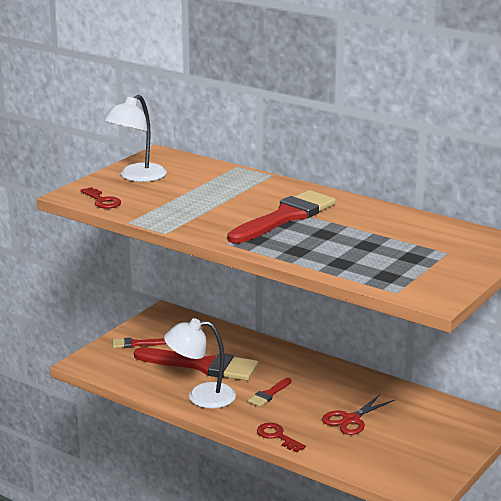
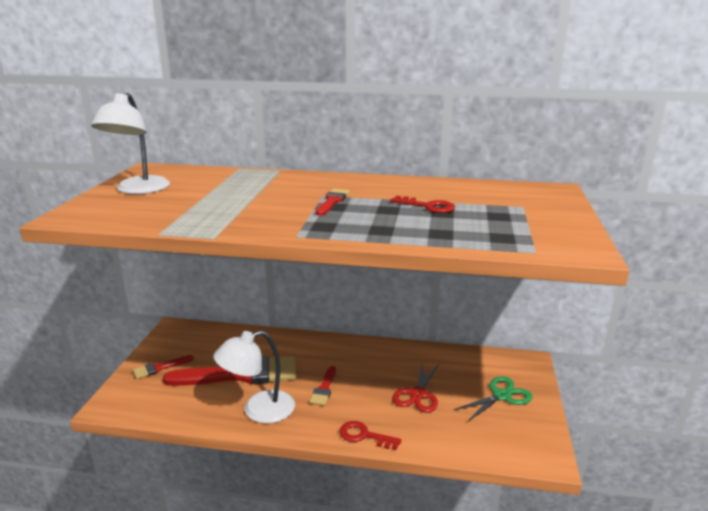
camera: 25 degrees left, 0 degrees up
red key [80,187,121,209] -> red key moved to [391,196,455,213]
red brush [228,190,336,243] -> red brush [316,189,350,216], size x0.46
none -> green scissors [453,377,532,422]

